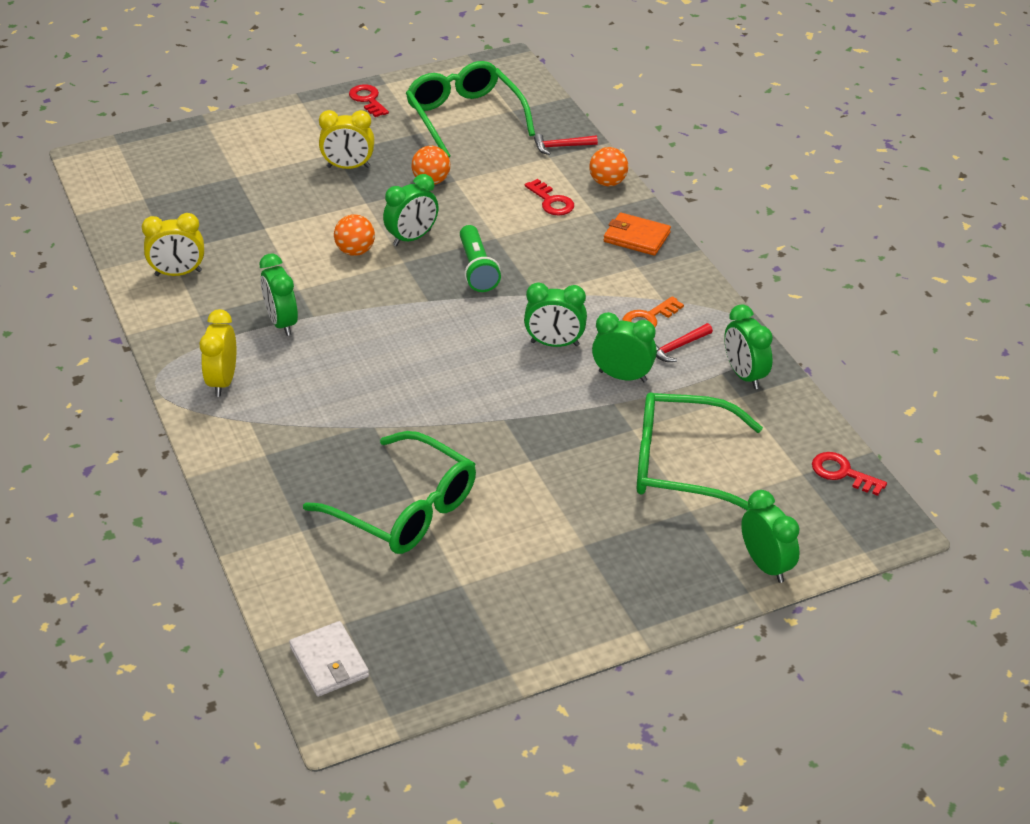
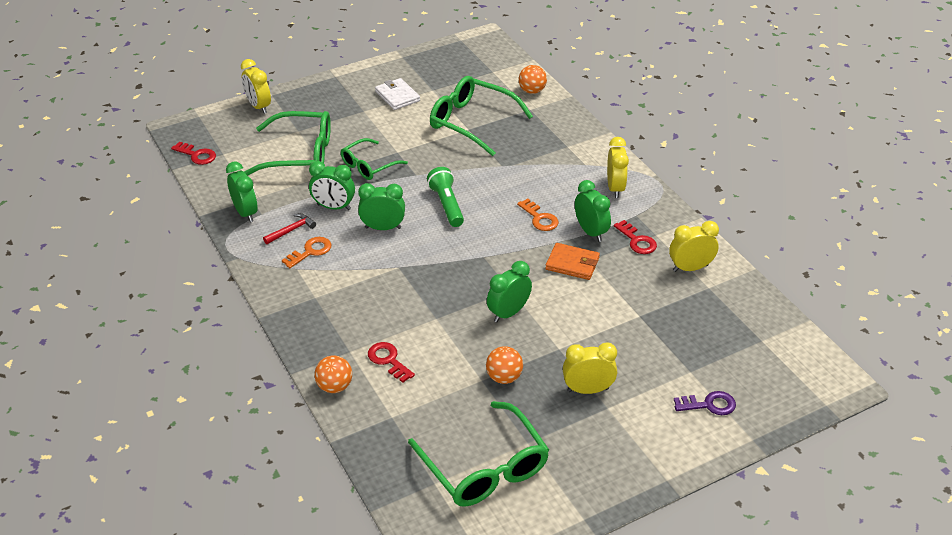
camera: 175 degrees right, 0 degrees up
white wallet [289,621,369,697] -> white wallet moved to [375,78,420,110]
orange ball [334,214,375,256] -> orange ball moved to [519,65,547,94]
red key [349,84,389,117] -> red key moved to [614,220,657,254]
green flashlight [460,225,501,292] -> green flashlight moved to [427,167,464,227]
red hammer [534,134,598,155] -> none
orange wallet [604,213,671,256] -> orange wallet moved to [545,243,600,280]
green clock [741,490,800,583] -> yellow clock [241,59,271,114]
none -> green glasses [341,138,408,180]
none -> orange key [517,198,559,231]
none -> purple key [674,391,736,415]

